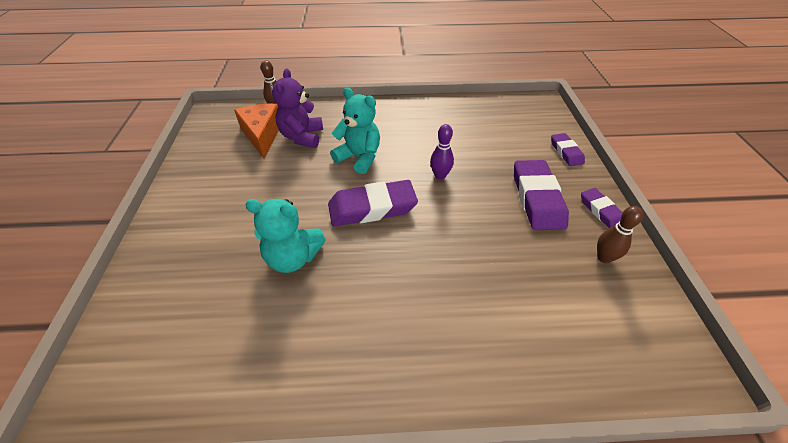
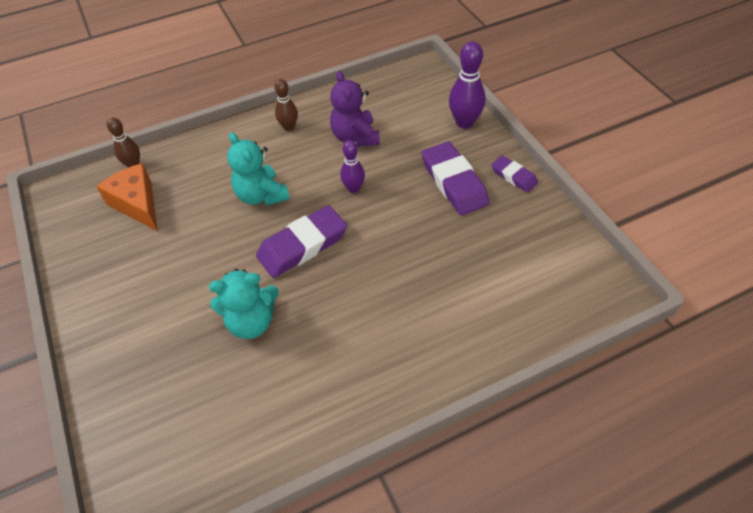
camera: 20 degrees left, 5 degrees up
purple teddy bear [272,68,323,148] -> purple teddy bear moved to [330,71,380,147]
turquoise teddy bear [330,88,380,174] -> turquoise teddy bear turned 135 degrees counterclockwise [227,132,290,206]
purple eraser [551,133,585,166] -> purple bowling pin [449,41,486,129]
brown bowling pin [597,206,644,263] -> brown bowling pin moved to [274,79,298,131]

